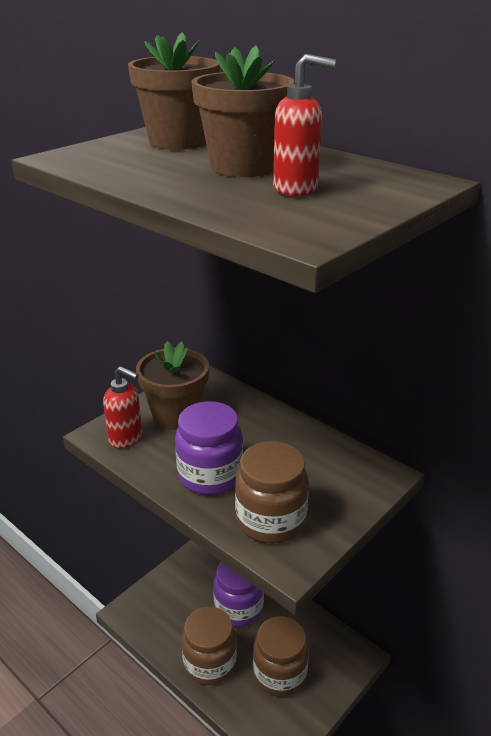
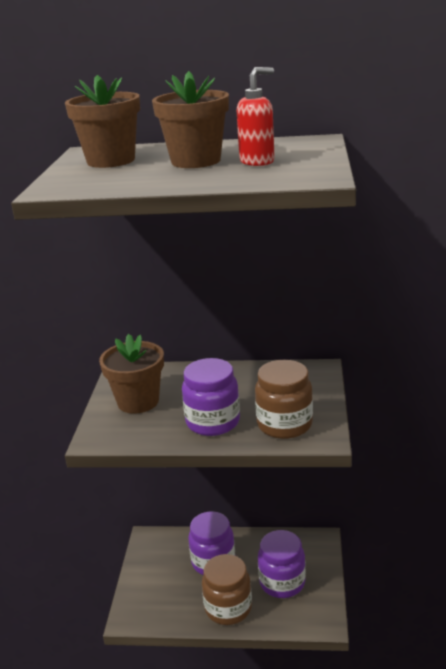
camera: 35 degrees left, 5 degrees down
red soap dispenser [103,366,142,448] -> none
brown jar [253,616,309,696] -> purple jar [258,530,306,598]

